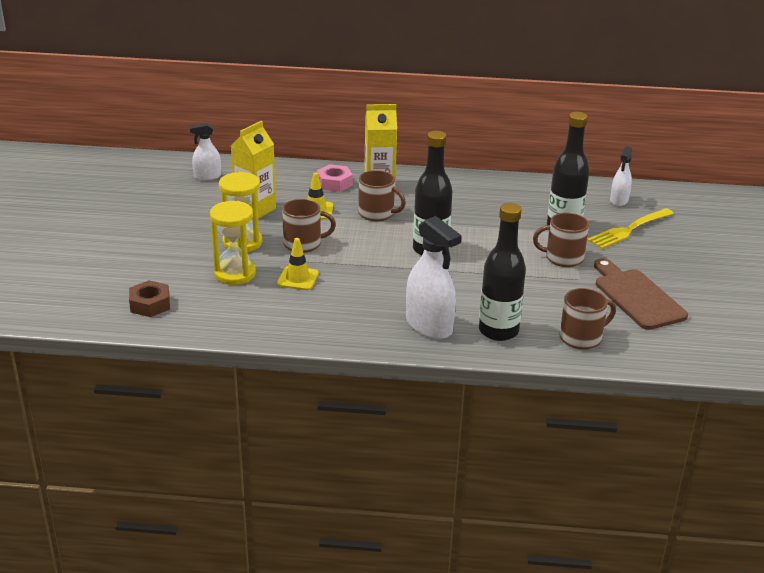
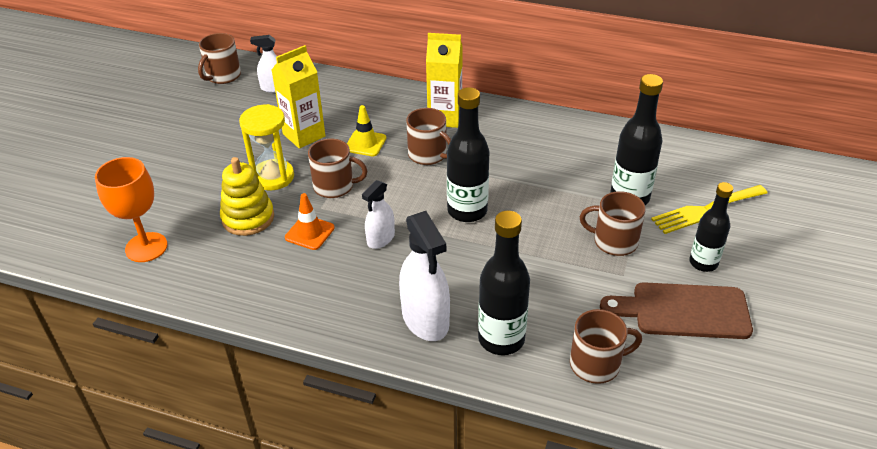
camera: 15 degrees right, 10 degrees up
brown nut [129,280,170,317] -> orange goblet [95,157,168,262]
yellow hourglass [210,201,256,285] -> yellow stacking toy [220,157,274,236]
yellow traffic cone [277,238,319,290] -> orange traffic cone [285,193,335,250]
pink nut [317,164,353,192] -> none
brown cutting board [594,258,688,330] -> brown cutting board turned 75 degrees counterclockwise [600,282,753,339]
white spray bottle [610,146,632,206] -> white spray bottle moved to [362,180,395,249]
none -> brown mug [198,33,241,84]
none -> black bottle [689,182,733,272]

